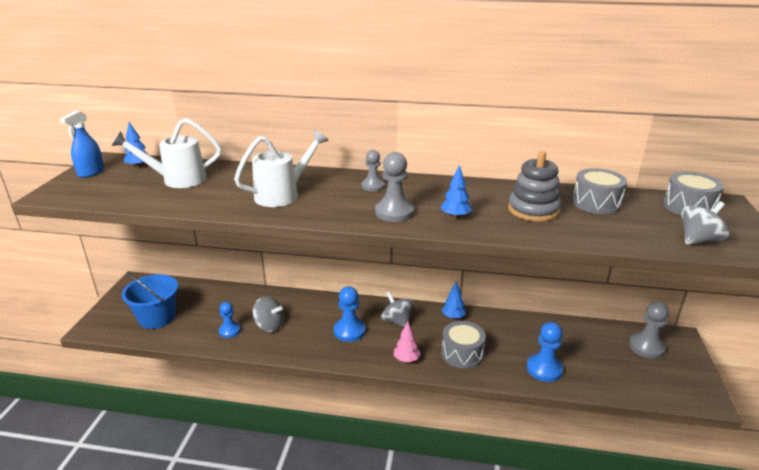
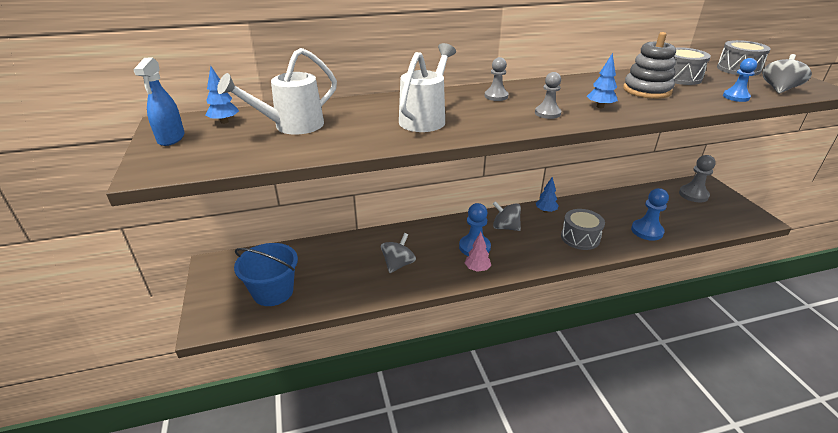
camera: 25 degrees left, 5 degrees up
blue pawn [219,302,241,338] -> blue pawn moved to [723,58,757,102]
grey spinning top [253,297,284,332] -> grey spinning top turned 60 degrees counterclockwise [381,233,416,273]
grey pawn [375,152,414,222] -> grey pawn [535,72,561,119], size x0.66
pink tree [394,322,421,362] -> pink tree moved to [465,232,491,272]

